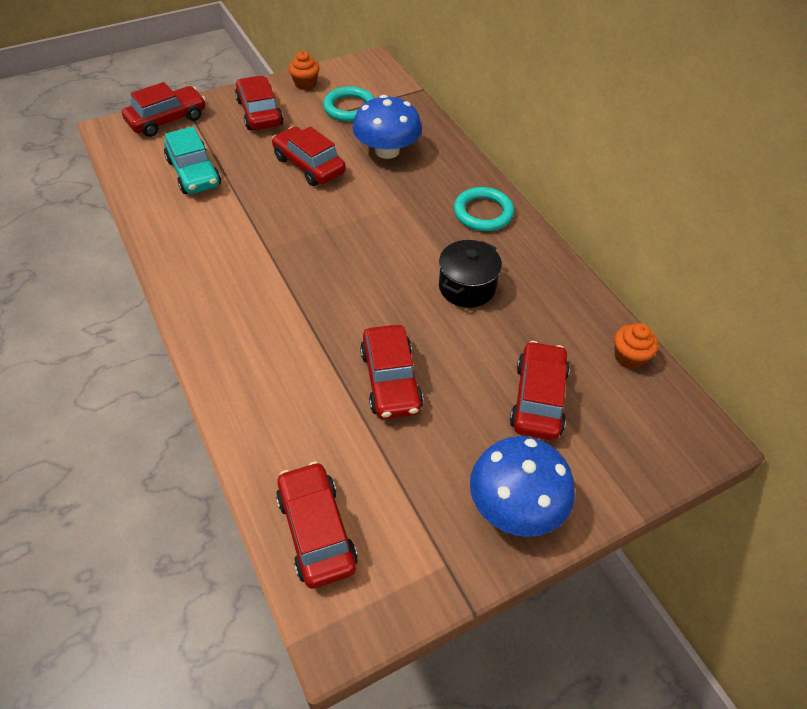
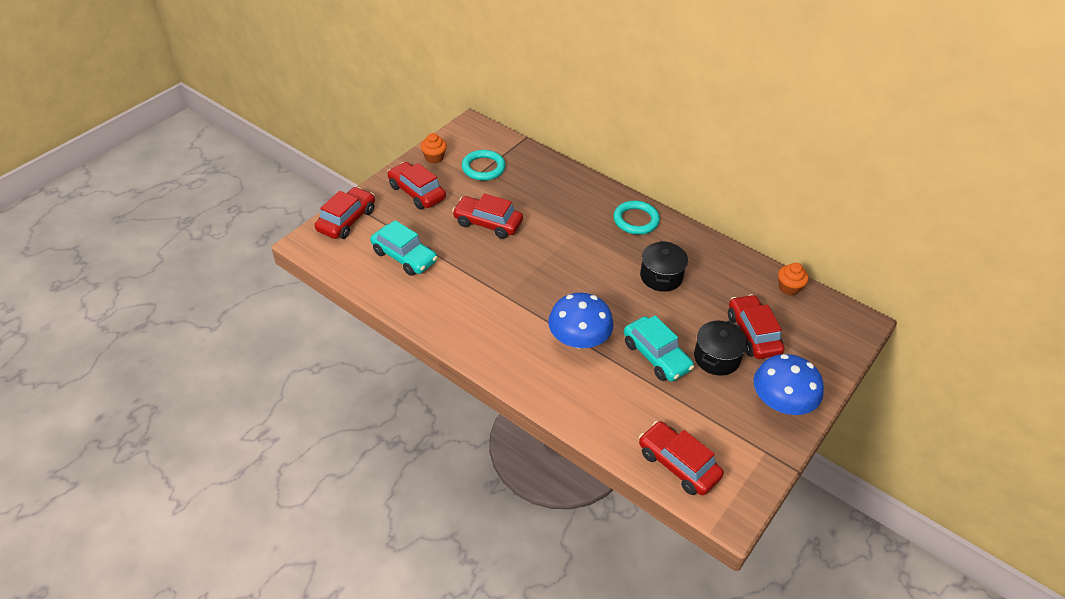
camera: 25 degrees left, 5 degrees down
blue mushroom [353,95,422,159] -> blue mushroom moved to [548,293,614,349]
red car [360,325,423,419] -> turquoise car [624,315,694,382]
none -> black pot [694,321,748,376]

